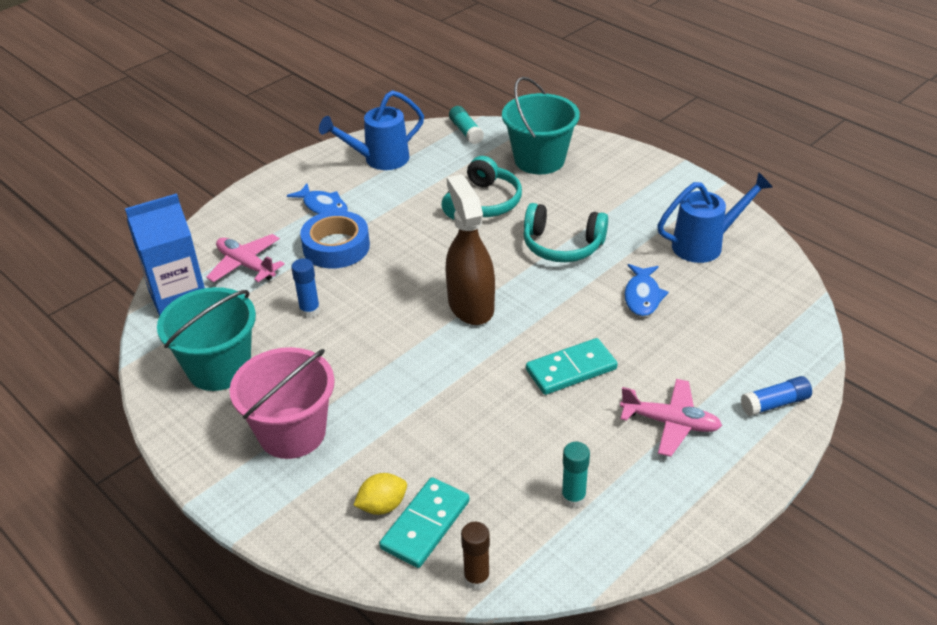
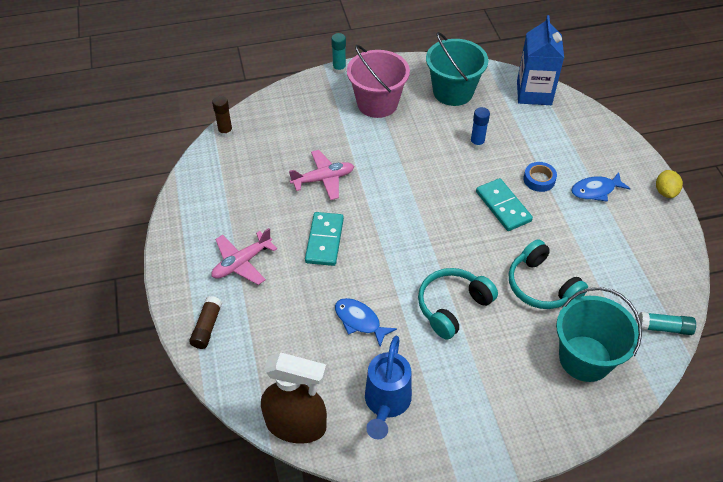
camera: 120 degrees right, 10 degrees up
pink plane [206,234,285,282] -> pink plane moved to [289,150,354,200]
blue tape [300,210,370,269] -> blue tape [523,162,557,192], size x0.59
blue watering can [319,90,424,170] -> none
yellow lemon [353,473,407,515] -> yellow lemon moved to [656,170,683,198]
turquoise domino [379,477,470,568] -> turquoise domino moved to [476,178,533,231]
brown spray bottle [445,174,495,325] -> brown spray bottle moved to [261,352,327,443]
turquoise glue stick [561,442,590,508] -> turquoise glue stick moved to [331,33,346,74]
blue glue stick [741,376,812,416] -> brown glue stick [189,296,222,349]

